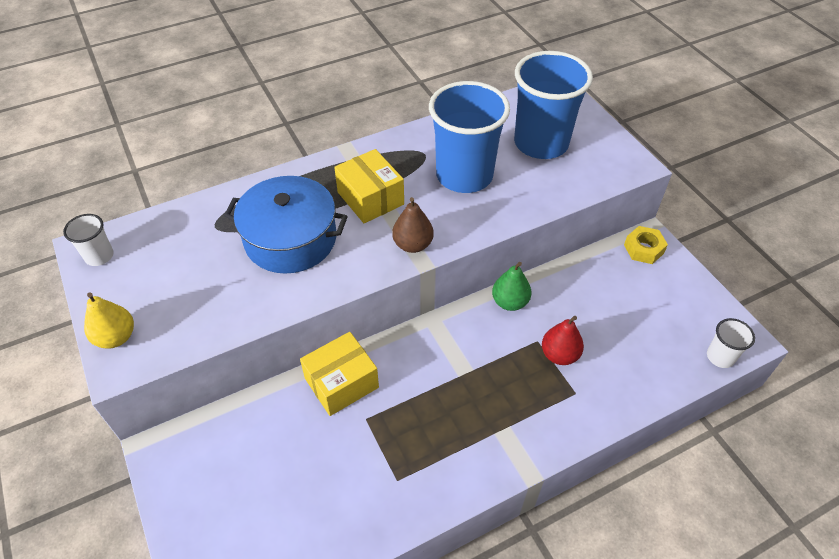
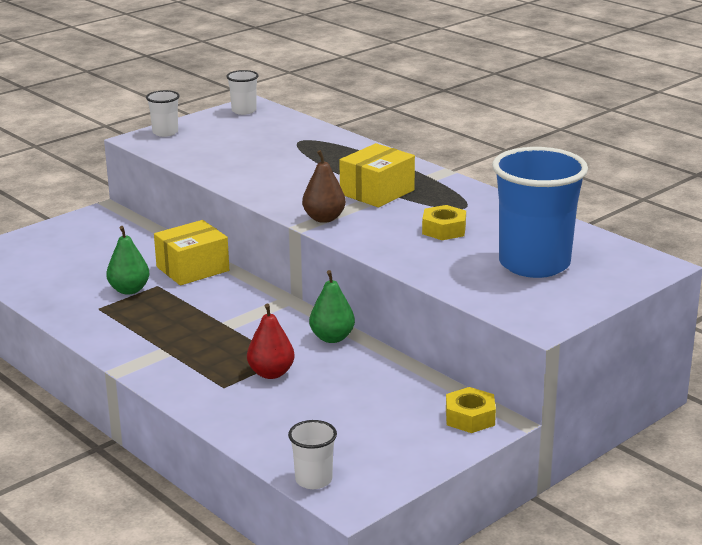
camera: 75 degrees right, 25 degrees down
yellow pear [84,292,134,348] -> white cup [146,90,180,137]
blue pot [224,176,348,273] -> none
yellow box [300,332,379,416] -> yellow box turned 75 degrees counterclockwise [154,220,229,285]
blue cup [429,81,510,193] -> yellow nut [422,205,466,240]
none -> green pear [106,226,150,295]

